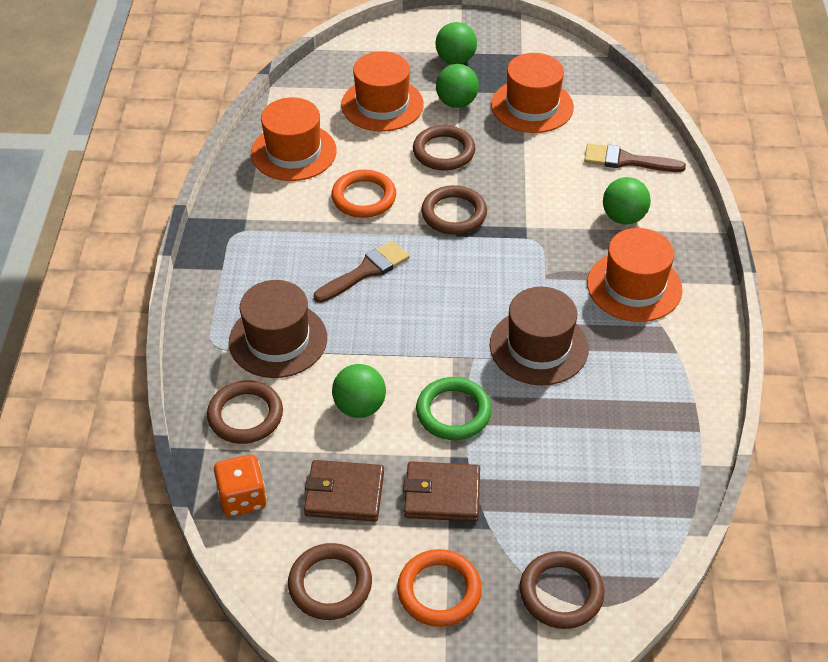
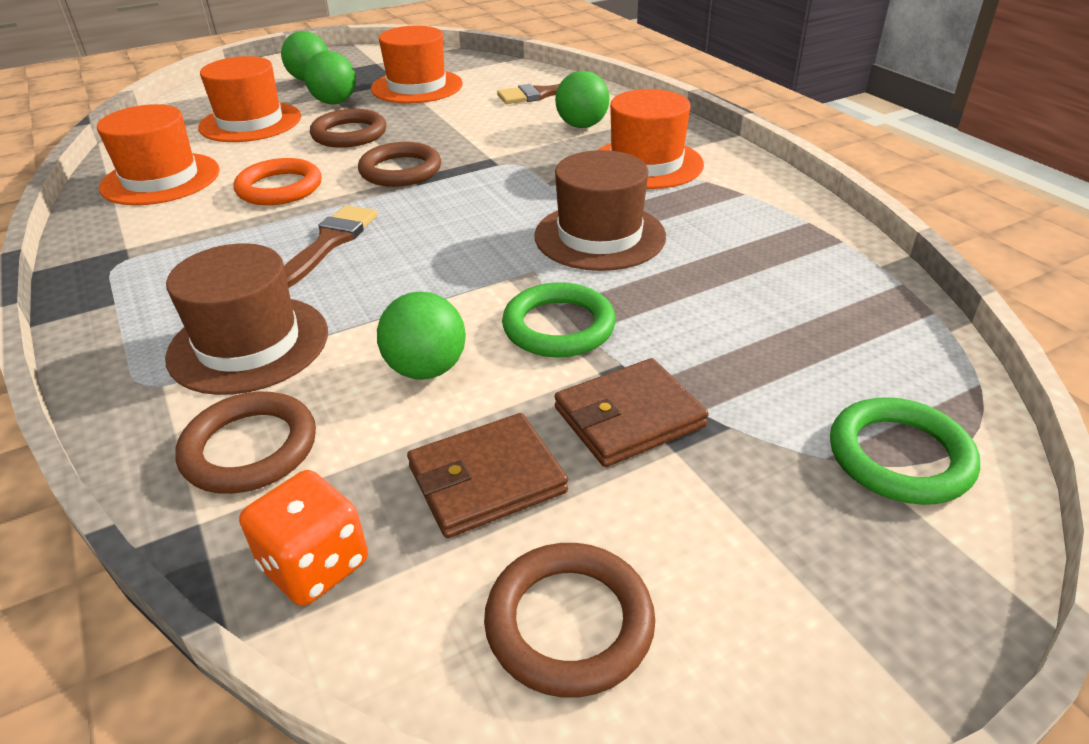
camera: 30 degrees left, 10 degrees down
orange ring [397,549,482,627] -> none
brown ring [520,551,604,629] -> green ring [830,397,980,505]

